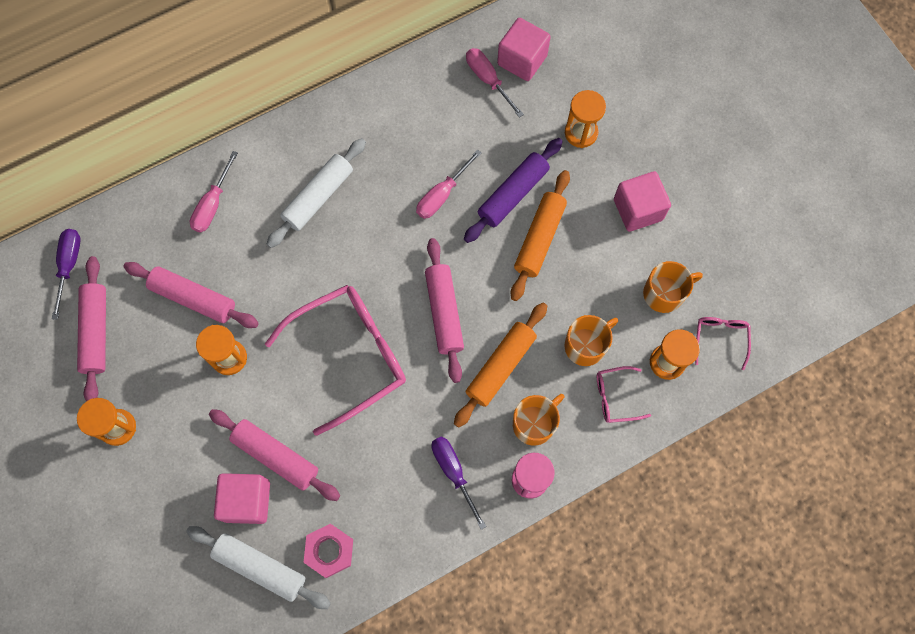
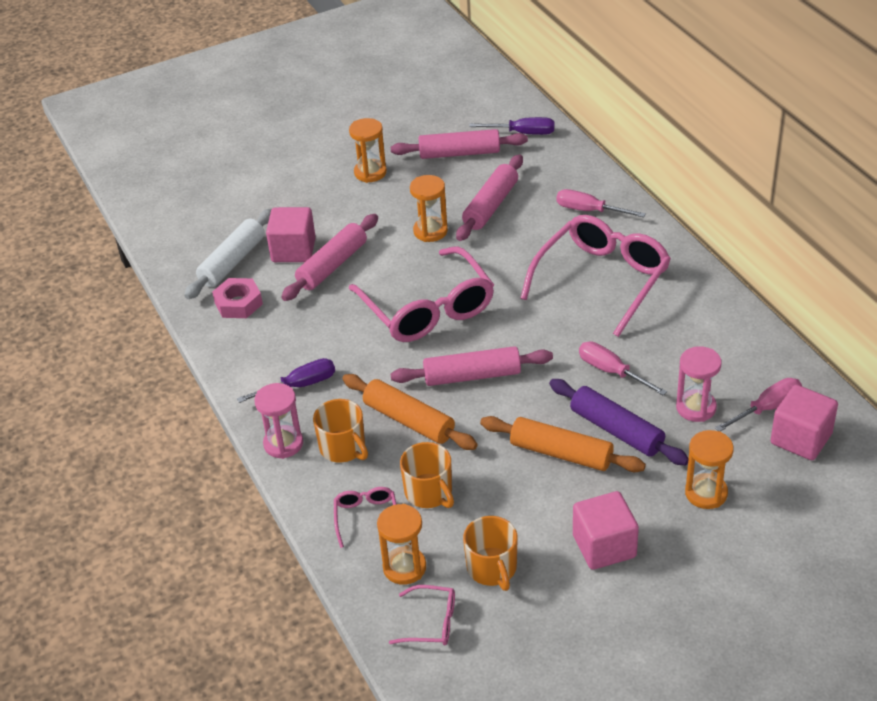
camera: 95 degrees right, 30 degrees down
white rolling pin [267,138,366,248] -> pink glasses [520,215,671,337]
none -> pink hourglass [676,346,721,422]

